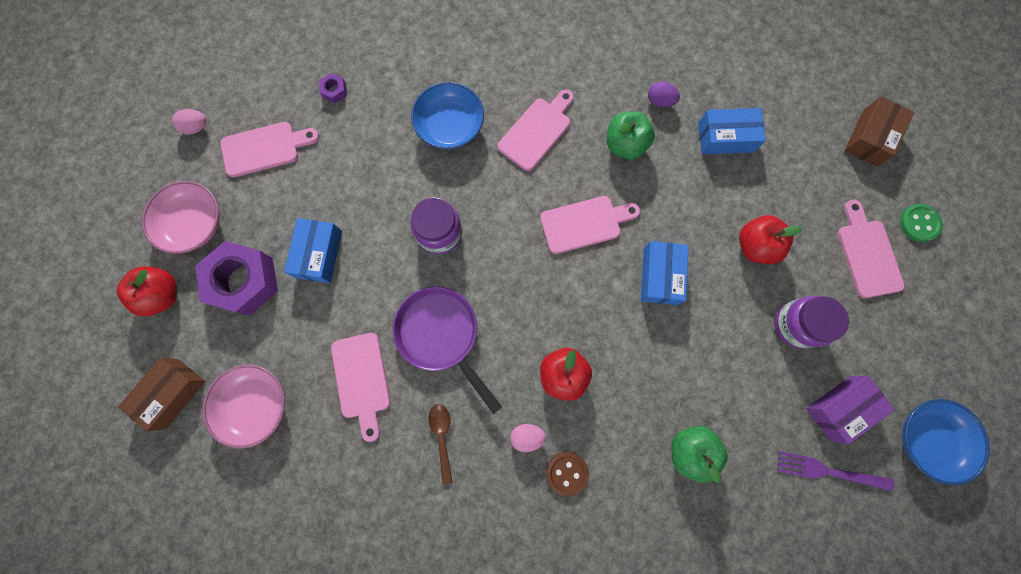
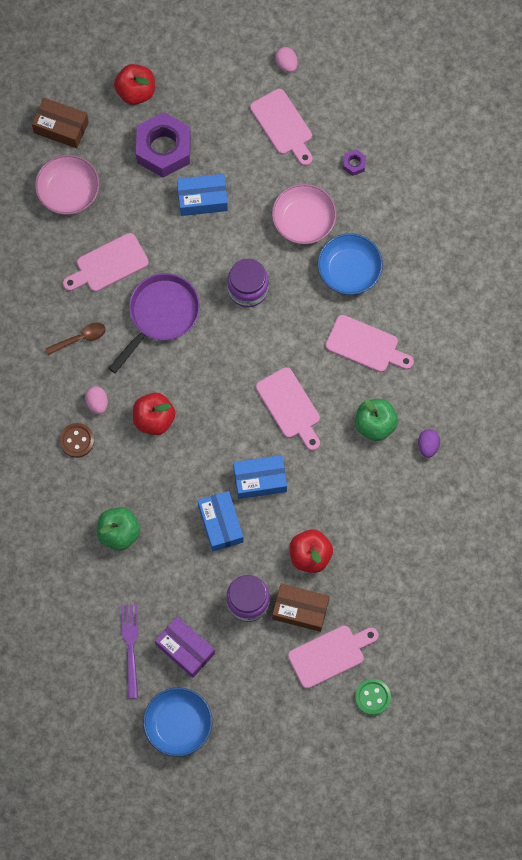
camera: 75 degrees right, 5 degrees down
pink bowl [142,181,220,254] -> pink bowl moved to [272,184,337,244]
blue box [698,108,766,154] -> blue box moved to [198,491,244,552]
brown box [844,96,914,167] -> brown box moved to [272,583,329,632]

